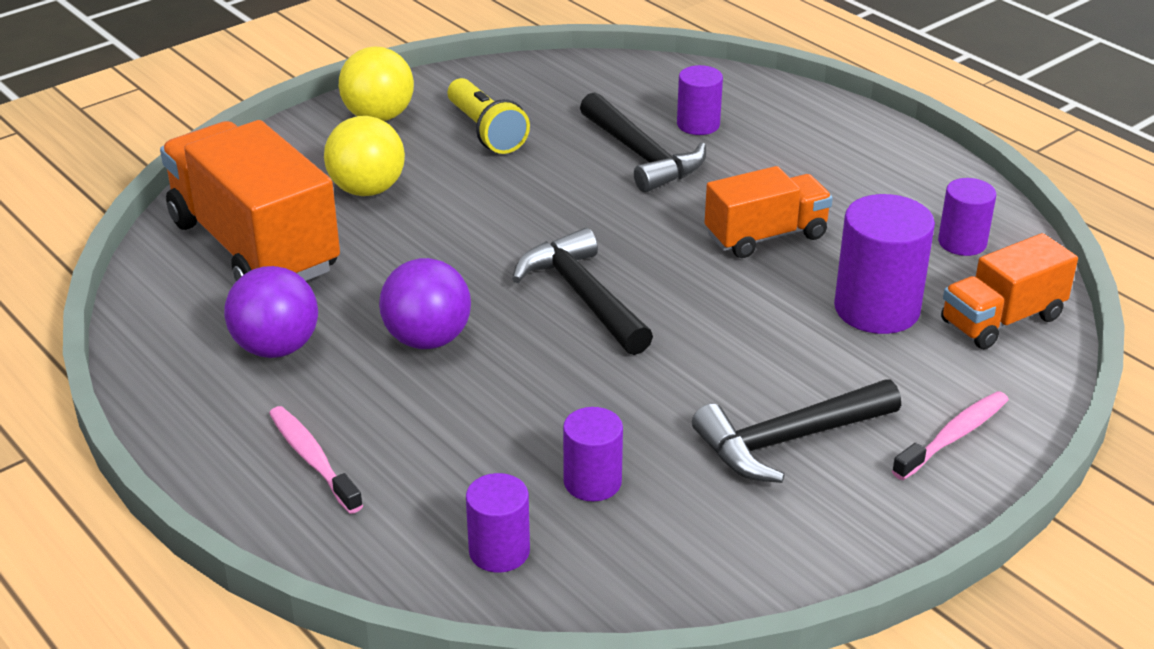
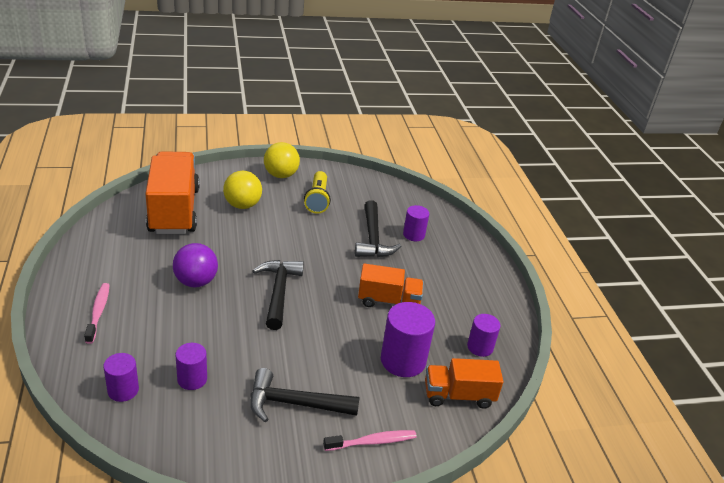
camera: 25 degrees right, 0 degrees up
purple ball [224,266,318,358] -> none

